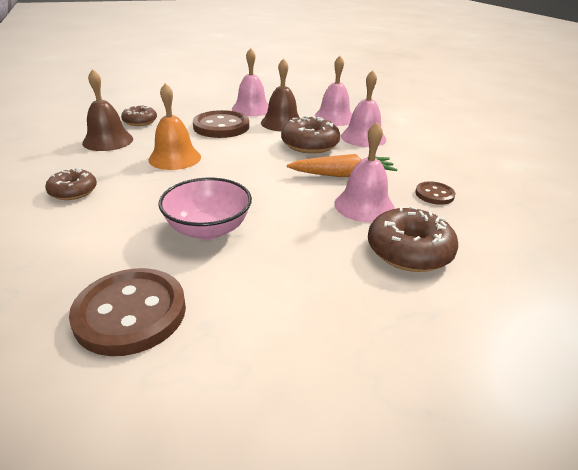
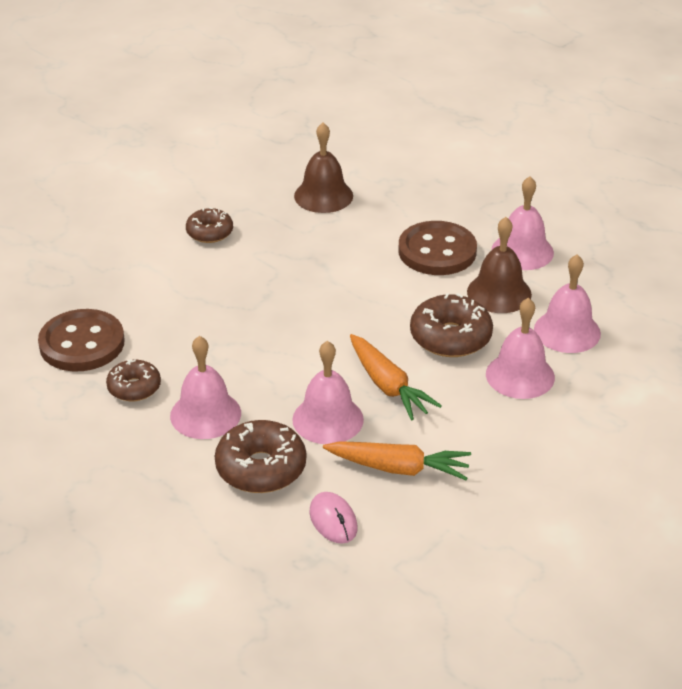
camera: 65 degrees right, 5 degrees up
brown donut [121,105,157,126] -> brown donut moved to [106,360,161,401]
orange bell [148,83,201,170] -> none
pink bowl [159,178,252,240] -> none
brown button [415,181,456,205] -> orange carrot [323,441,471,480]
none -> pink bell [170,336,241,439]
none -> pink mouse [309,492,357,544]

